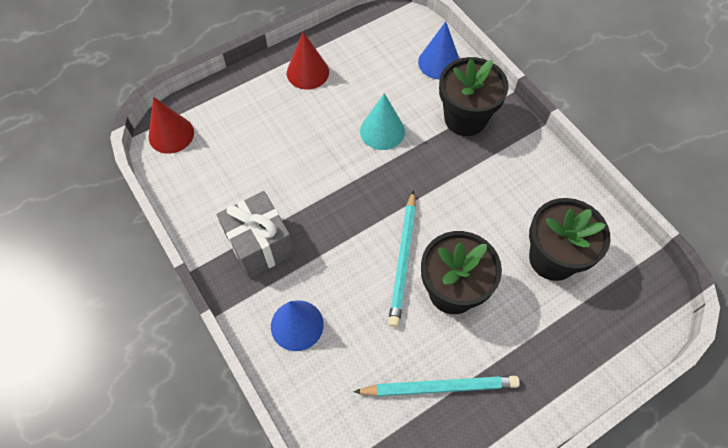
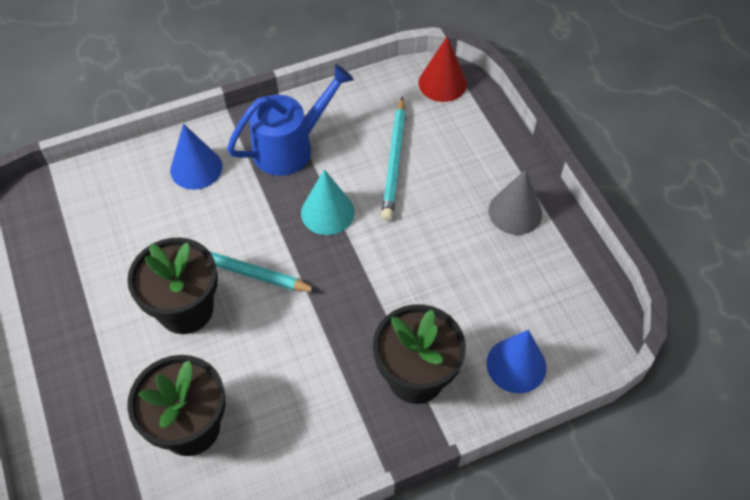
camera: 100 degrees right, 5 degrees down
grey gift [217,191,294,278] -> blue watering can [227,64,354,176]
red cone [287,32,329,90] -> grey cone [488,169,542,235]
turquoise pencil [353,376,520,397] -> turquoise pencil moved to [381,96,406,221]
turquoise cone [360,93,405,150] -> turquoise cone moved to [301,169,355,235]

